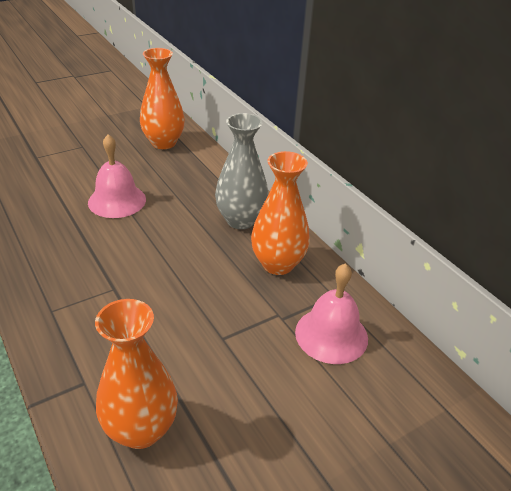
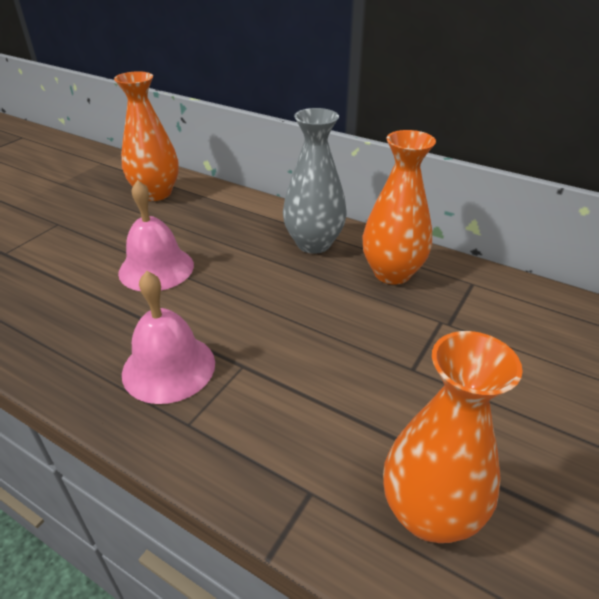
camera: 25 degrees left, 0 degrees up
pink bell [295,263,368,364] -> pink bell moved to [122,271,215,404]

